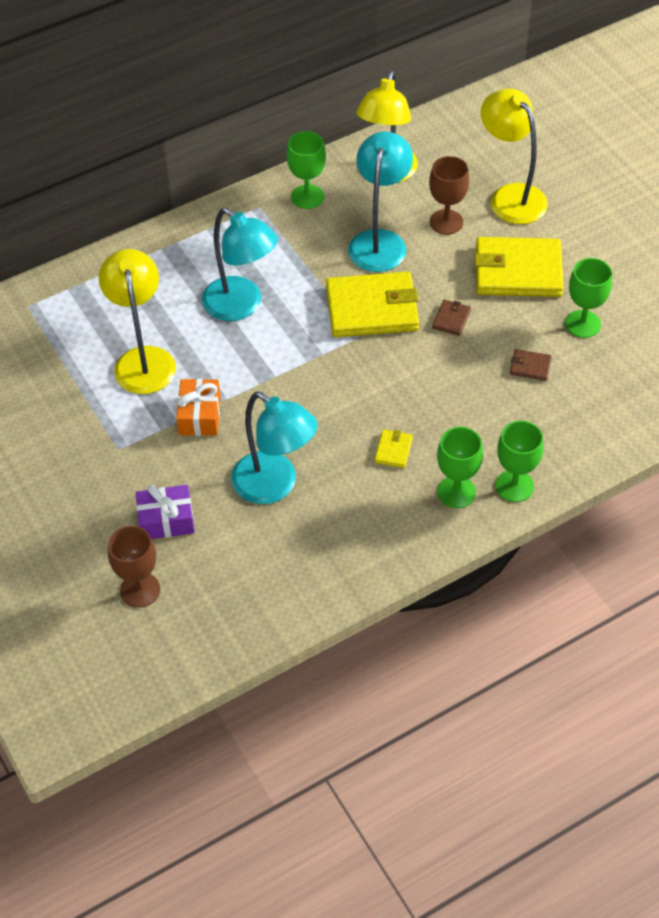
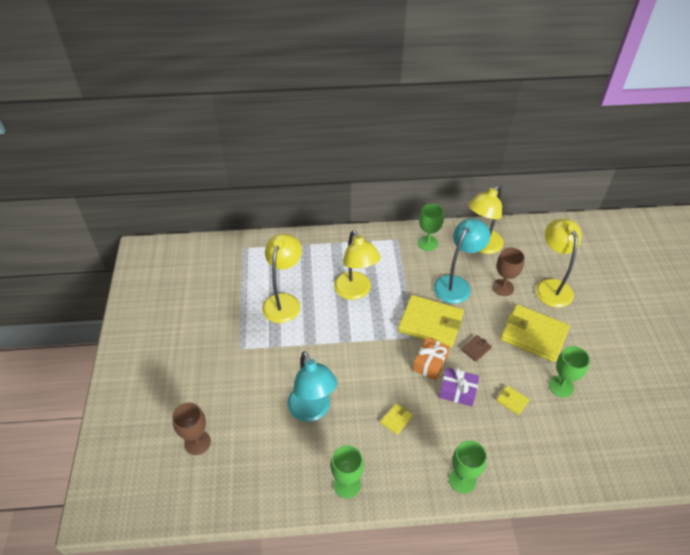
camera: 25 degrees right, 5 degrees down
purple gift [136,485,194,539] -> purple gift moved to [439,367,479,407]
orange gift [176,379,221,436] -> orange gift moved to [413,337,450,380]
turquoise lamp [202,207,278,321] -> yellow lamp [334,230,381,300]
green goblet [437,427,483,508] -> green goblet moved to [331,445,364,499]
brown wallet [510,349,552,381] -> yellow wallet [496,385,529,415]

